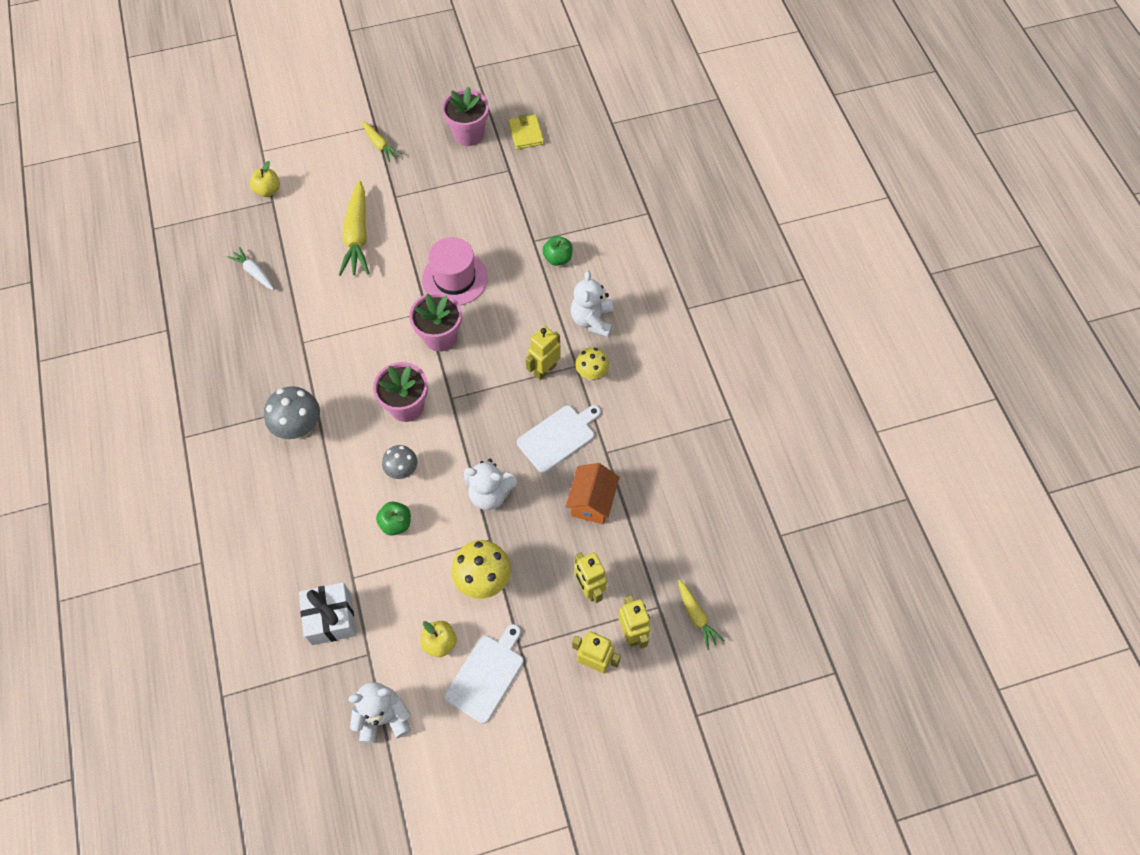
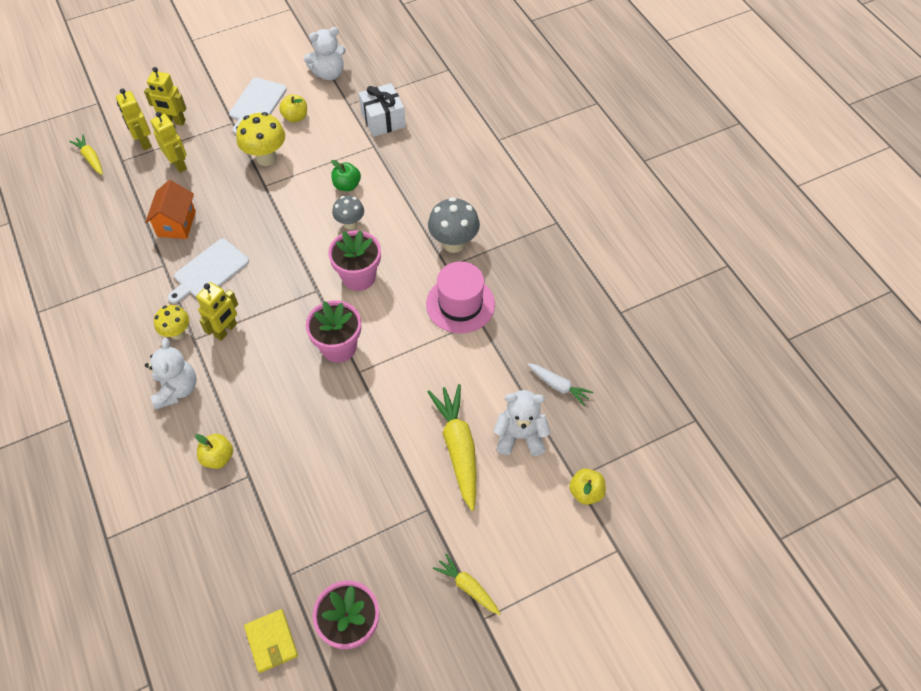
camera: 170 degrees right, 5 degrees down
pink hat [422,237,488,305] -> pink hat moved to [426,261,495,334]
white teddy bear [464,459,517,510] -> white teddy bear moved to [494,390,551,456]
green apple [543,236,572,266] -> yellow apple [195,434,233,469]

